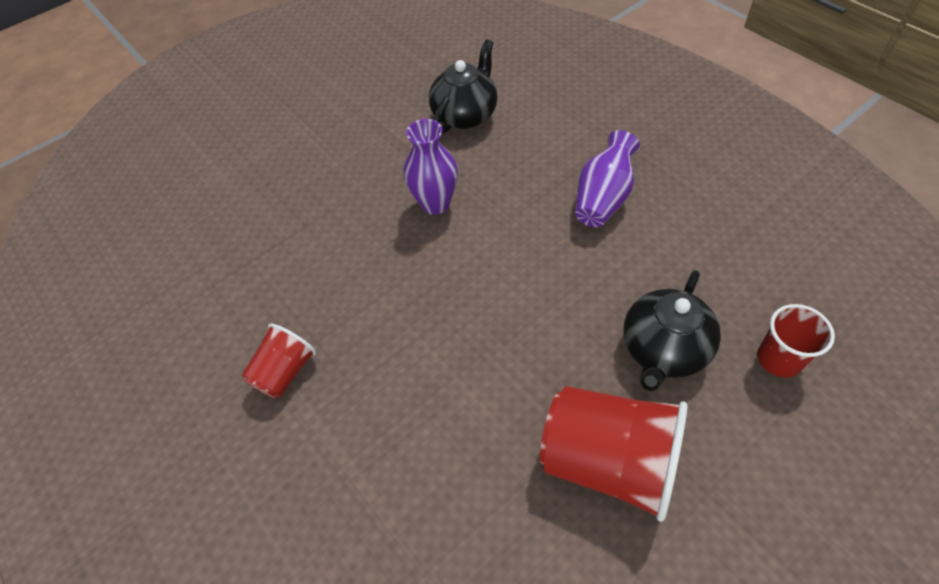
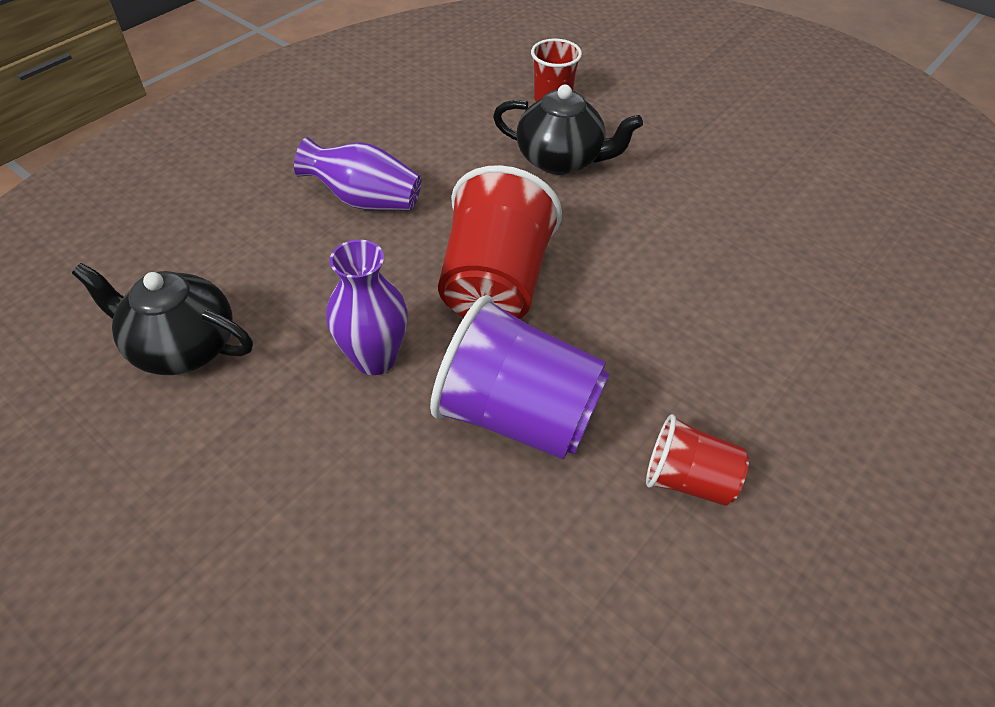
camera: 105 degrees left, 5 degrees down
red cup [540,386,688,522] -> red cup moved to [438,165,562,319]
none -> purple cup [430,295,610,460]

